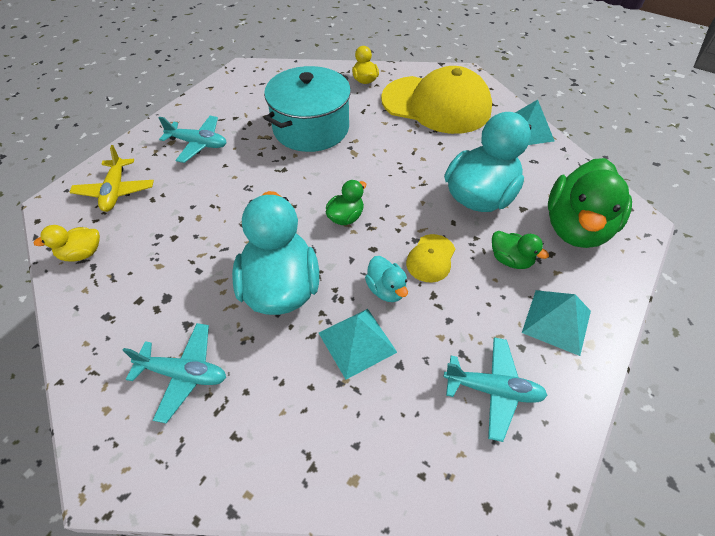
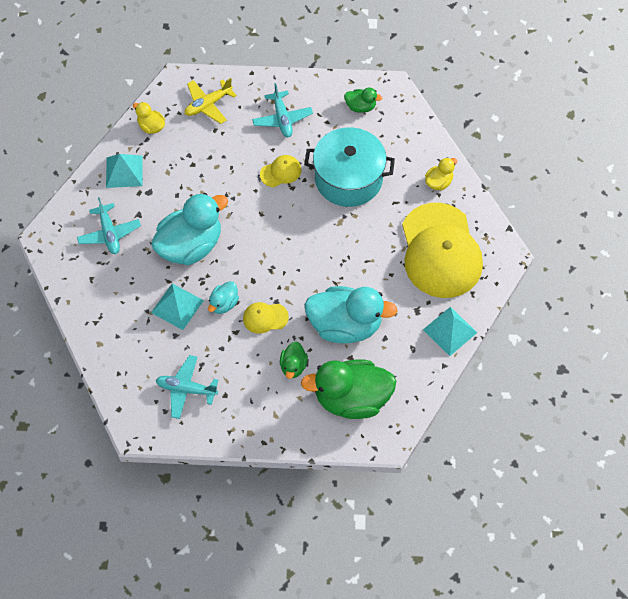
camera: 60 degrees right, 10 degrees up
green duck [326,180,366,225] -> green duck moved to [344,87,383,113]
turquoise plane [444,337,548,442] -> turquoise plane turned 120 degrees clockwise [156,355,218,419]
turquoise pyramid [522,290,591,356] -> turquoise pyramid moved to [106,154,143,188]
none -> yellow cap [260,155,301,187]

